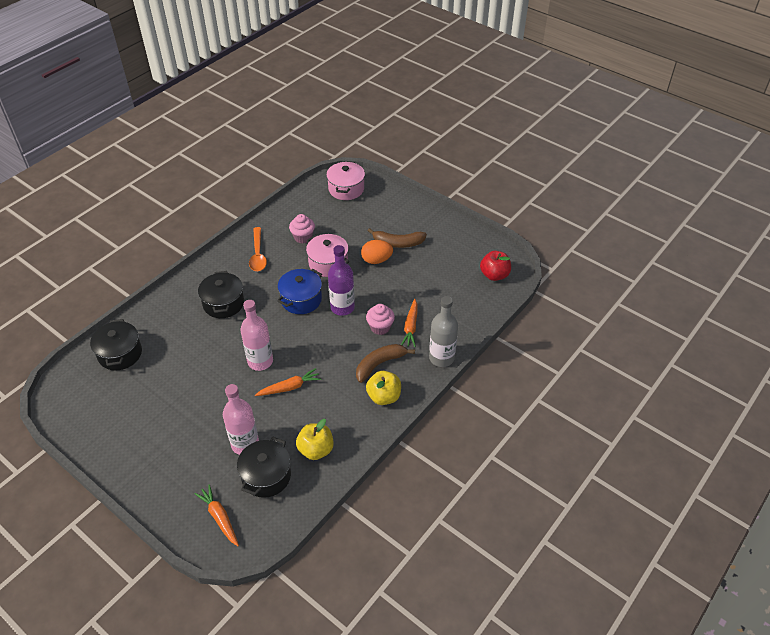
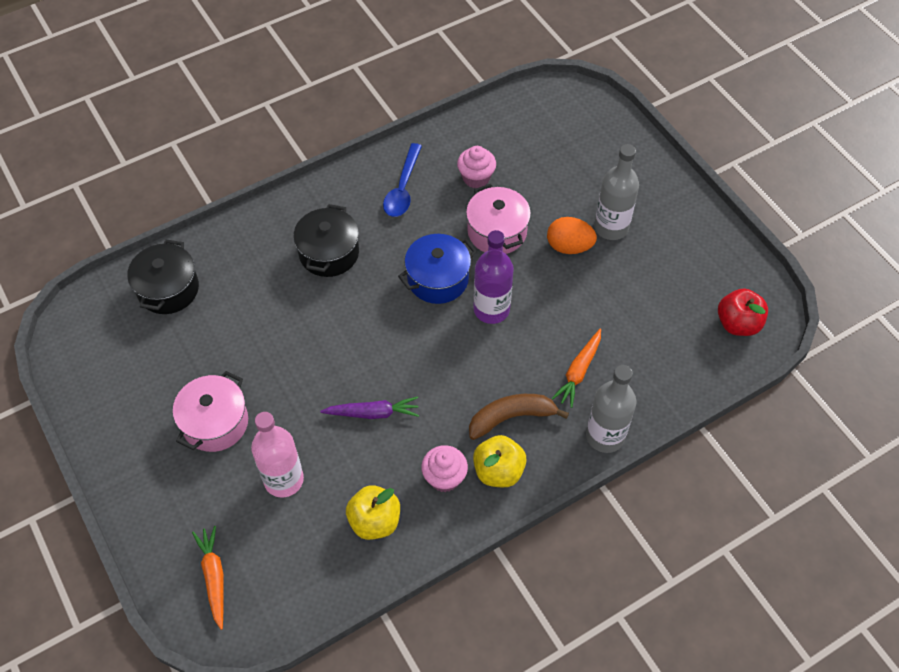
camera: 20 degrees right, 10 degrees up
black pot [237,437,291,498] -> none
pink bottle [240,300,273,371] -> none
orange spoon [249,227,267,271] -> blue spoon [383,143,422,217]
orange carrot [255,368,321,396] -> purple carrot [320,397,419,419]
pink pot [326,161,365,200] -> pink pot moved to [173,371,248,452]
pink cupcake [366,304,395,335] -> pink cupcake moved to [421,445,468,492]
brown banana [368,228,427,248] -> grey bottle [594,144,639,240]

